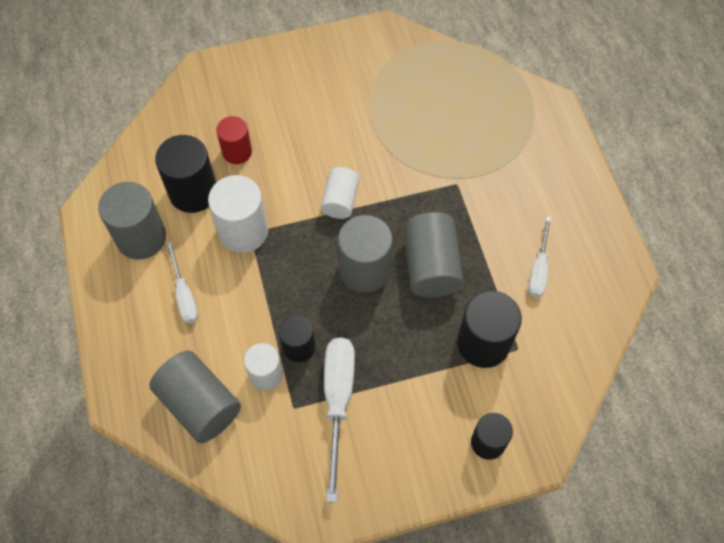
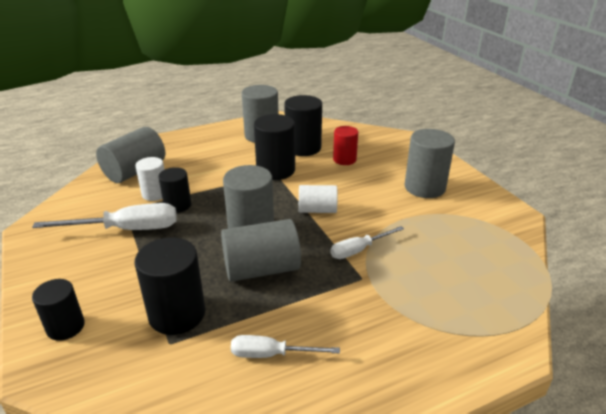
camera: 80 degrees right, 30 degrees down
white screwdriver [167,242,198,323] -> white screwdriver moved to [330,226,404,259]
white cylinder [208,175,268,253] -> black cylinder [254,114,295,180]
none -> grey cylinder [405,129,455,198]

